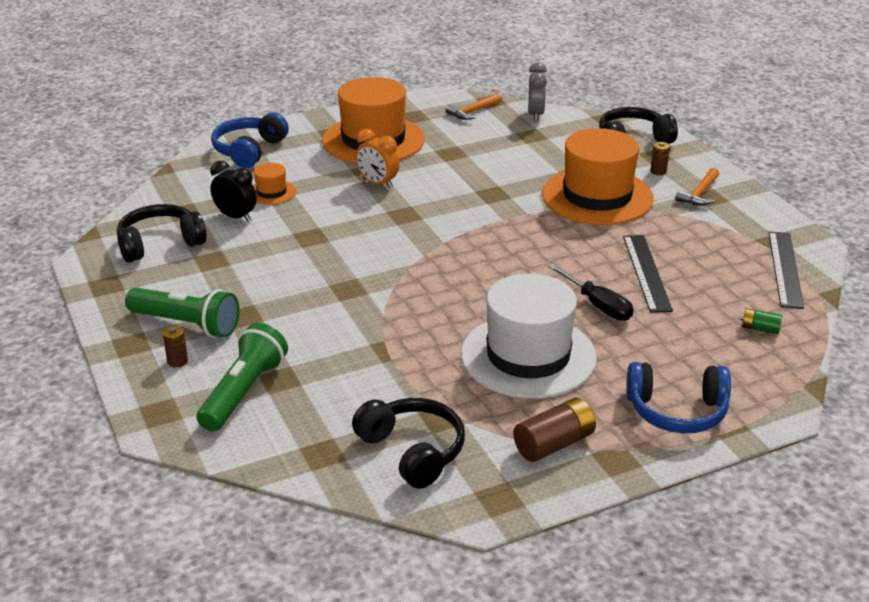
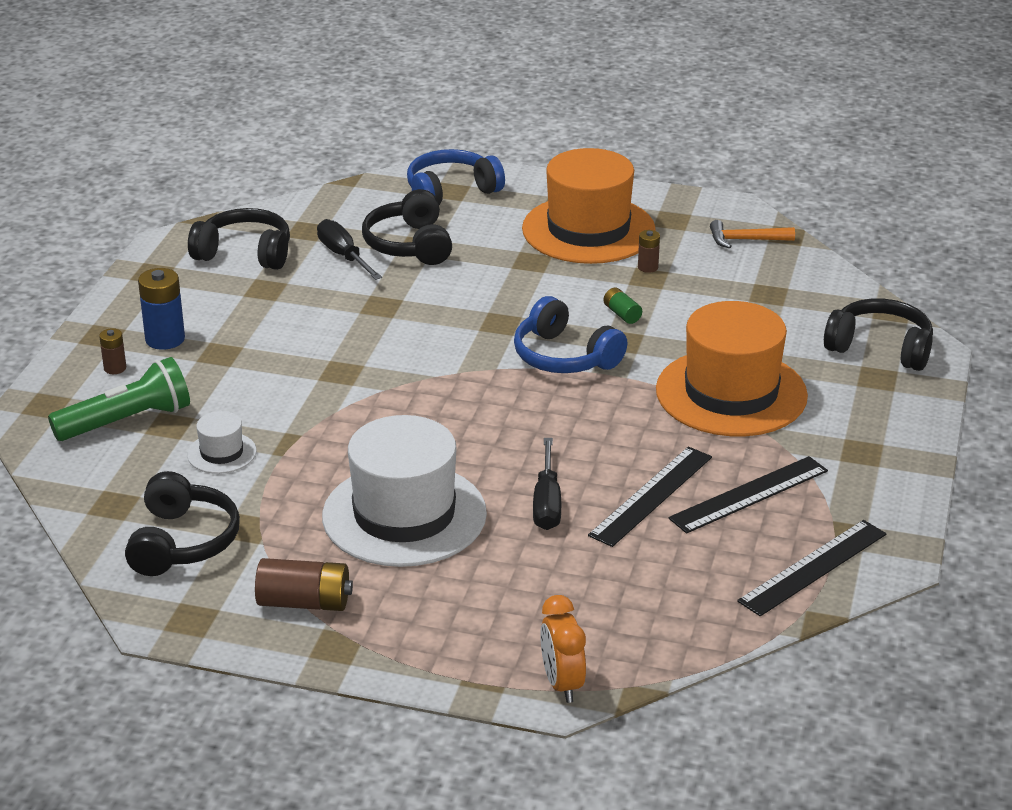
camera: 40 degrees right, 0 degrees up
green flashlight [125,287,240,338] -> blue battery [138,268,185,350]
black clock [210,161,257,222] -> black screwdriver [317,219,382,280]
orange hat [253,163,296,205] -> black headphones [362,189,452,265]
orange clock [356,129,399,188] -> orange clock moved to [540,595,586,703]
grey clock [528,63,547,122] -> none
blue headphones [626,362,731,433] -> blue headphones moved to [514,296,628,373]
brown battery [650,142,670,175] -> brown battery moved to [638,230,660,273]
orange hammer [675,168,719,205] -> none
green battery [741,308,782,334] -> green battery moved to [603,288,642,324]
none -> white hat [187,411,257,474]
none -> black ruler [668,456,828,534]

